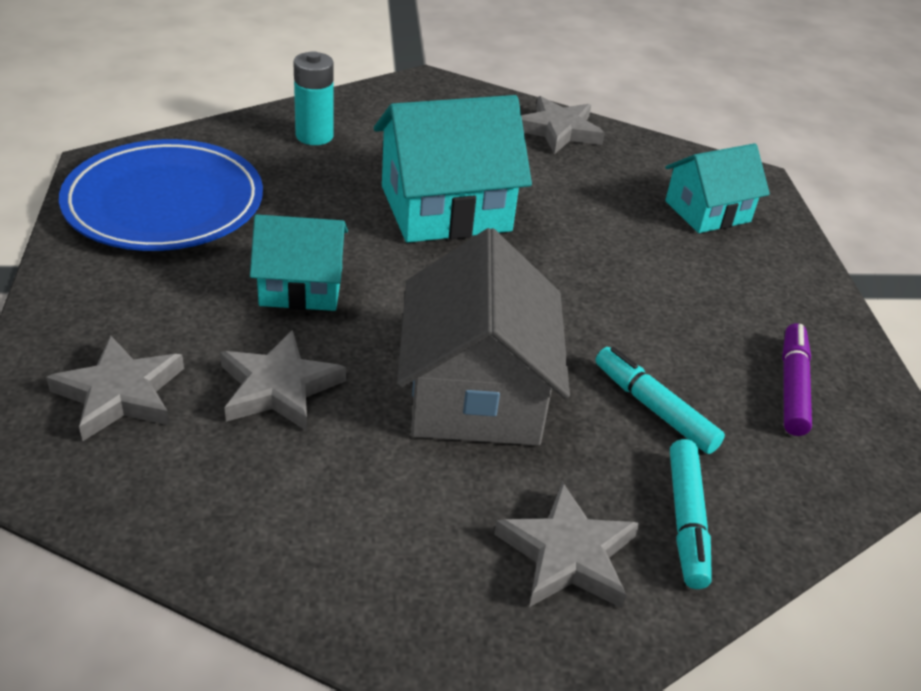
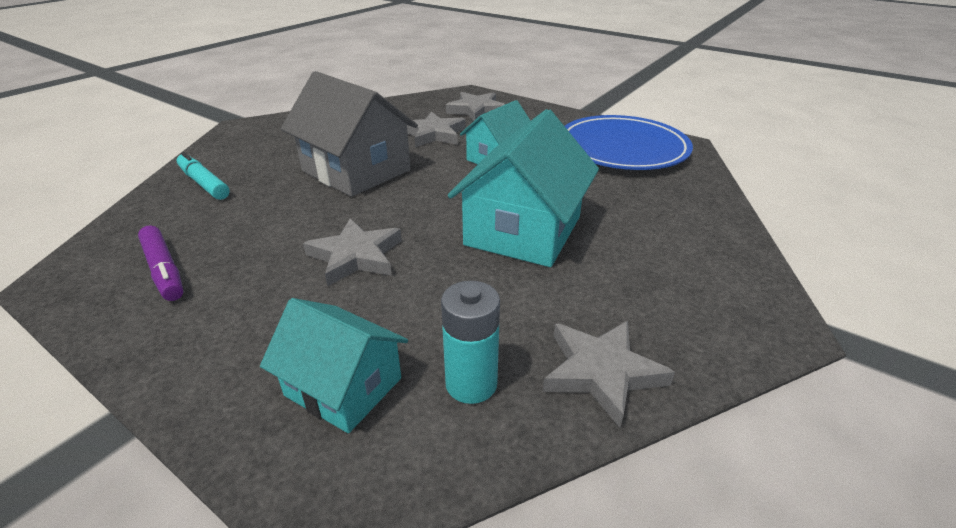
camera: 135 degrees right, 5 degrees down
turquoise battery [293,51,334,145] -> turquoise battery moved to [441,281,500,404]
grey star [494,482,640,608] -> grey star moved to [303,219,402,286]
turquoise marker [595,347,725,454] -> none
turquoise house [665,143,770,233] -> turquoise house turned 75 degrees counterclockwise [260,298,408,433]

